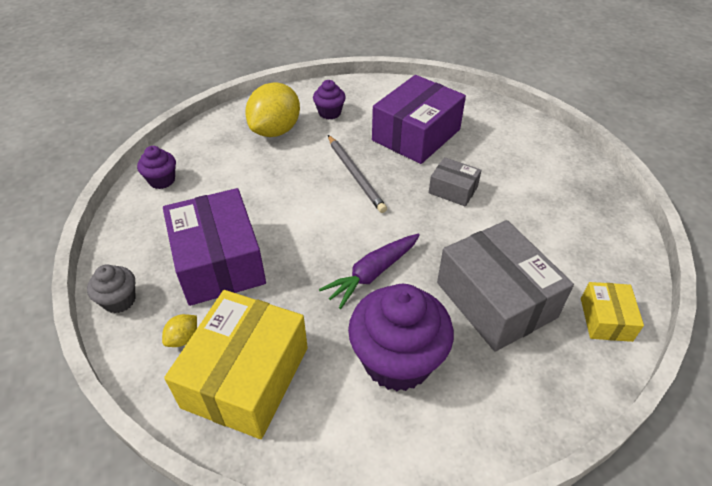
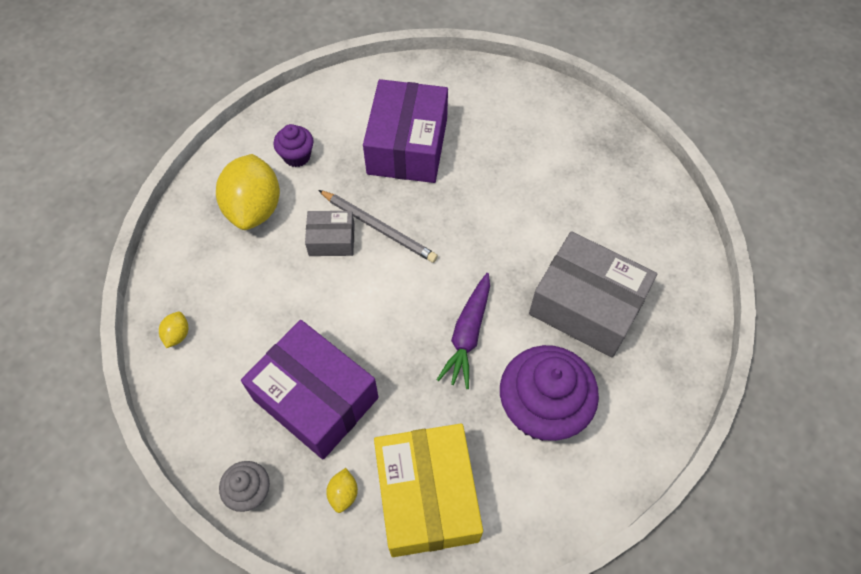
camera: 30 degrees left, 15 degrees up
purple cupcake [137,146,176,189] -> yellow lemon [159,312,188,348]
grey box [429,157,482,207] -> grey box moved to [305,211,355,256]
yellow box [581,282,644,342] -> none

